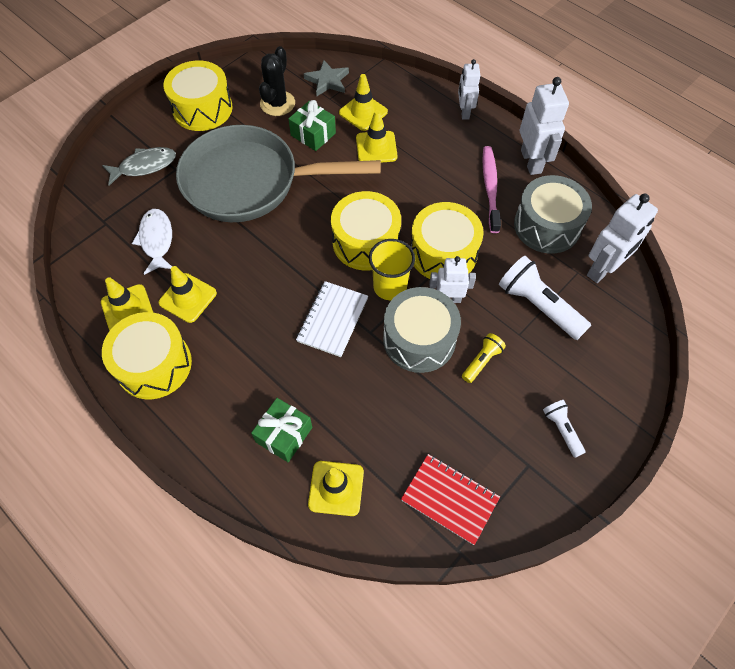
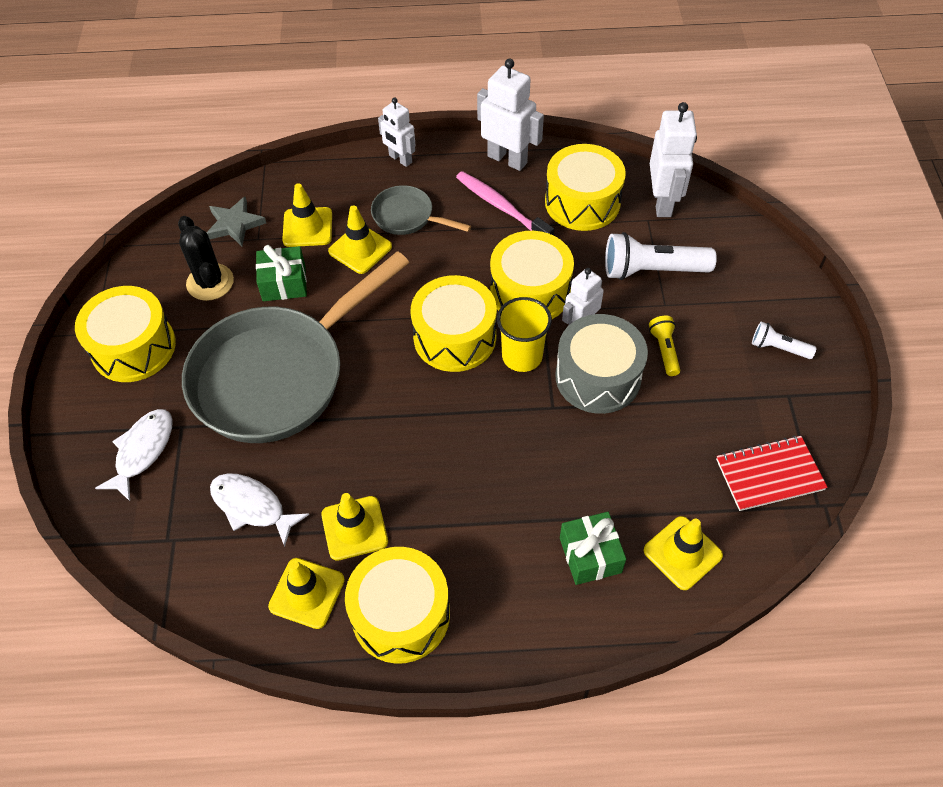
camera: 45 degrees left, 5 degrees down
grey fish [102,147,176,186] -> white fish [95,409,173,501]
white notebook [296,281,368,357] -> none
grey drum [514,175,592,254] -> yellow drum [545,144,626,231]
none -> grey pan [371,185,471,235]

